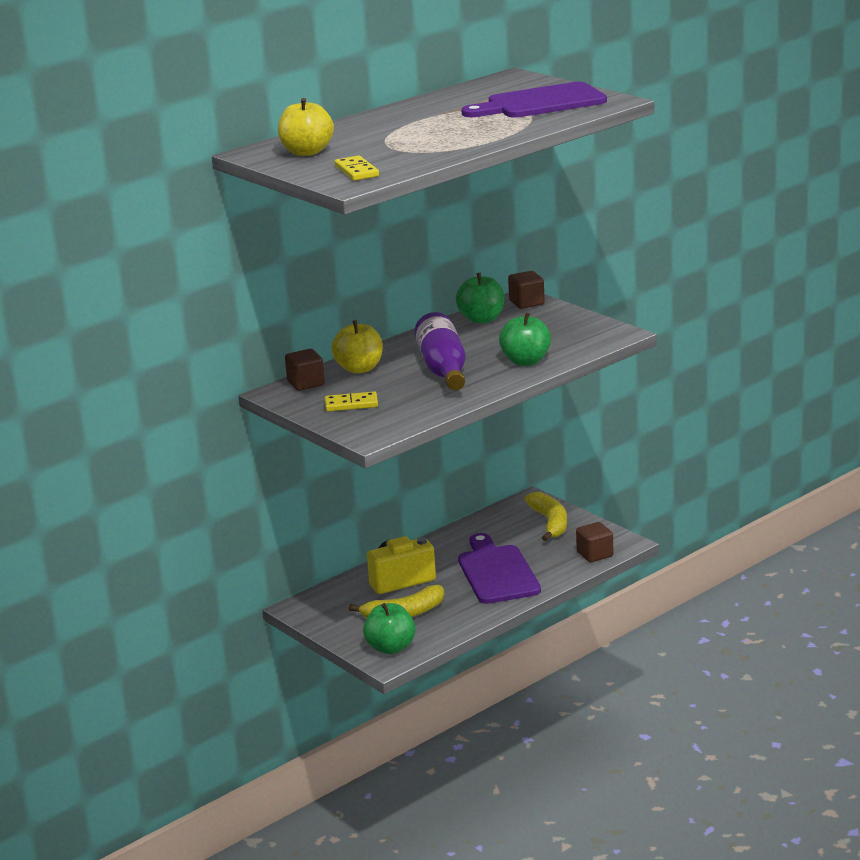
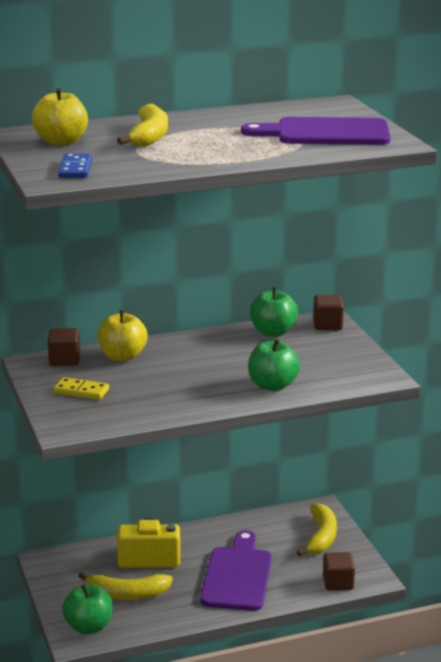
camera: 20 degrees right, 0 degrees up
yellow domino [335,155,379,181] -> blue domino [58,153,92,178]
purple bottle [414,312,466,390] -> none
none -> yellow banana [117,104,168,147]

